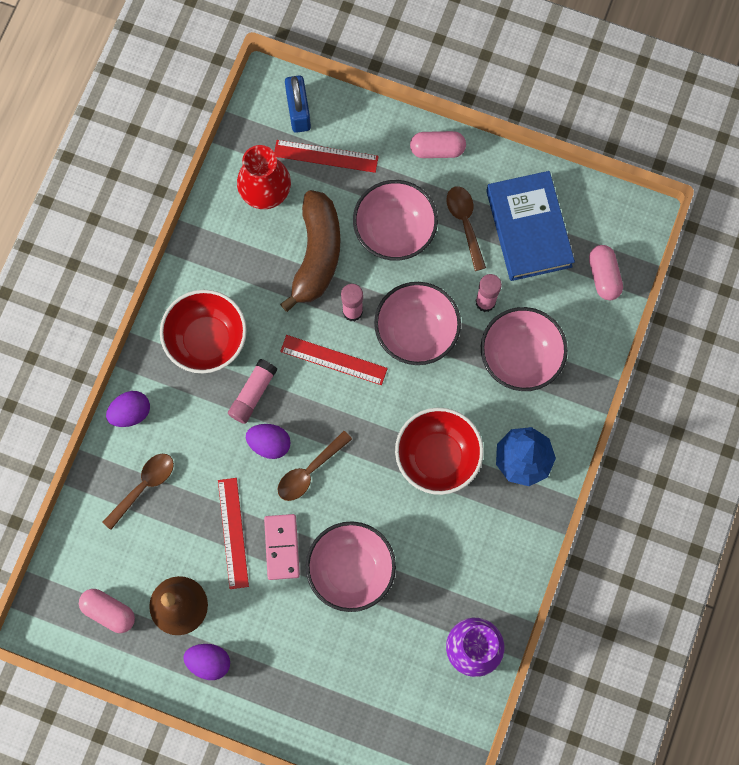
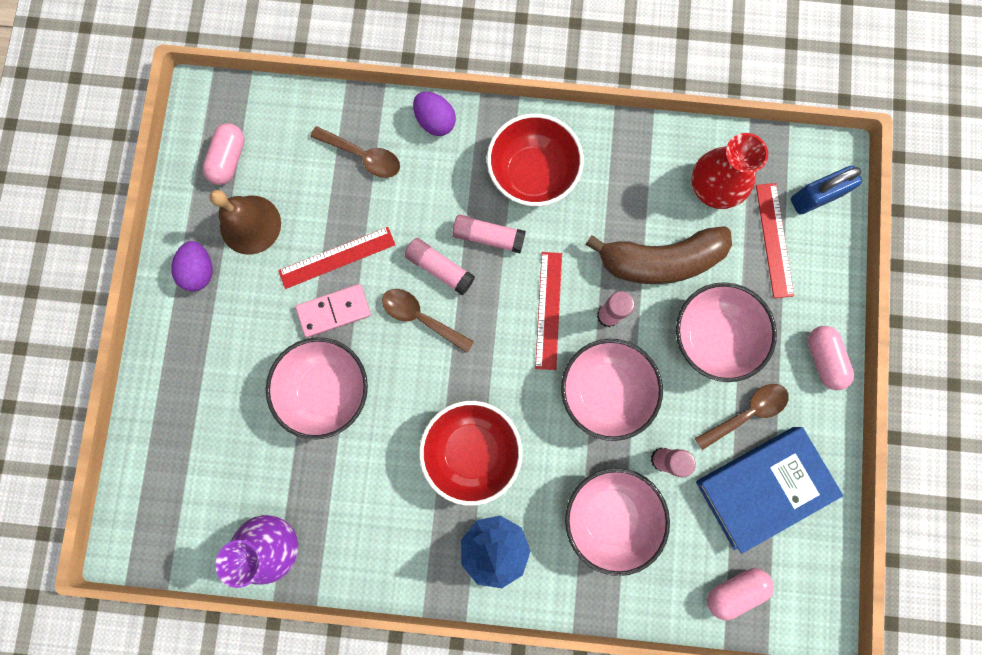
camera: 75 degrees right, 5 degrees up
purple egg [246,424,291,459] -> pink glue stick [404,238,475,295]

